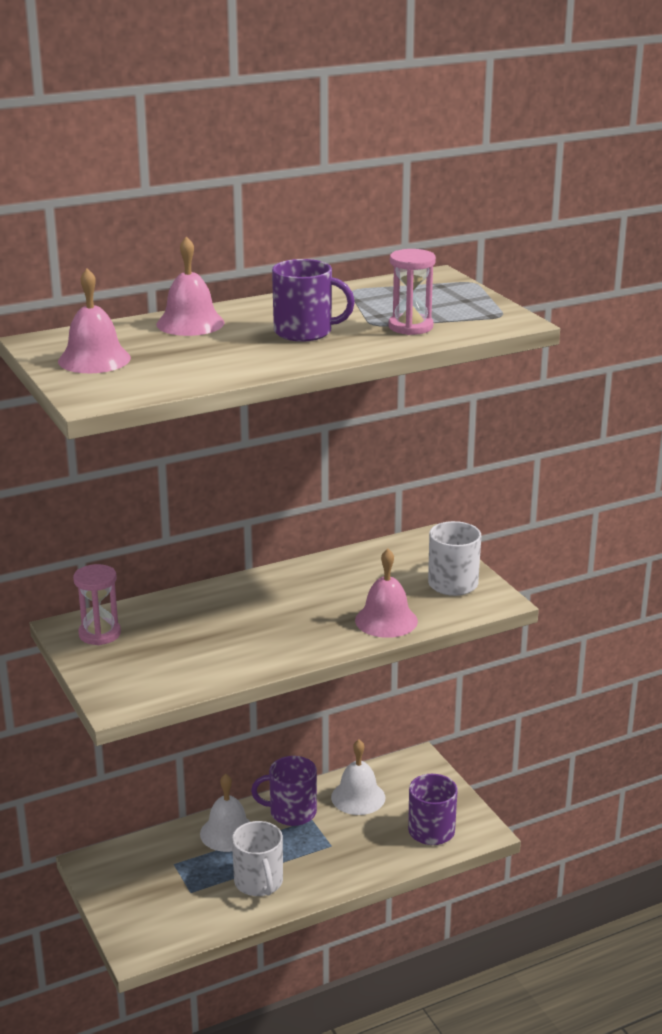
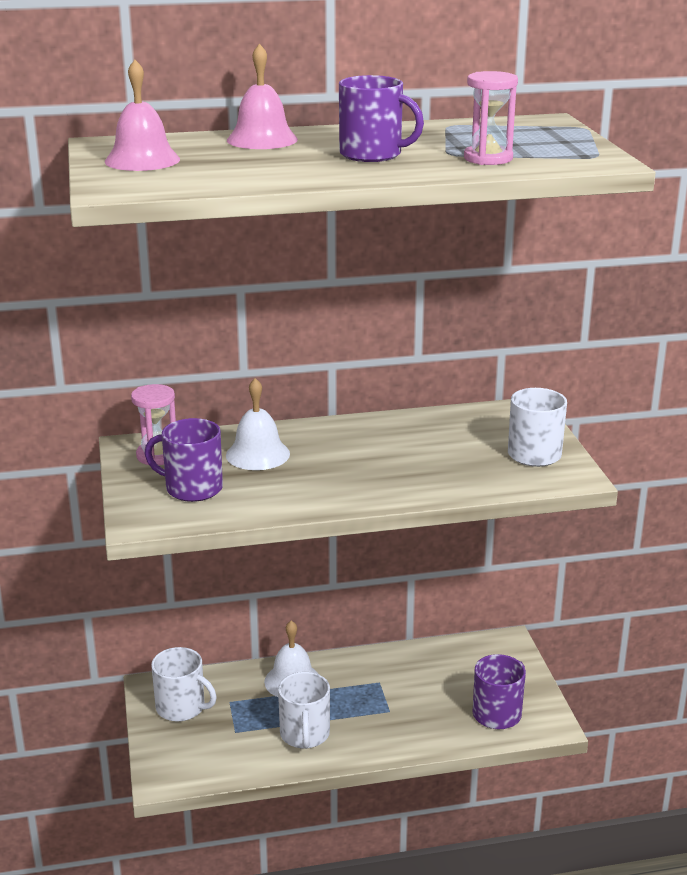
camera: 15 degrees right, 0 degrees up
purple mug [251,756,317,826] -> purple mug moved to [144,418,223,502]
white bell [331,740,385,815] -> white bell moved to [226,378,290,470]
pink bell [355,549,418,638] -> none
none -> white mug [151,647,217,722]

